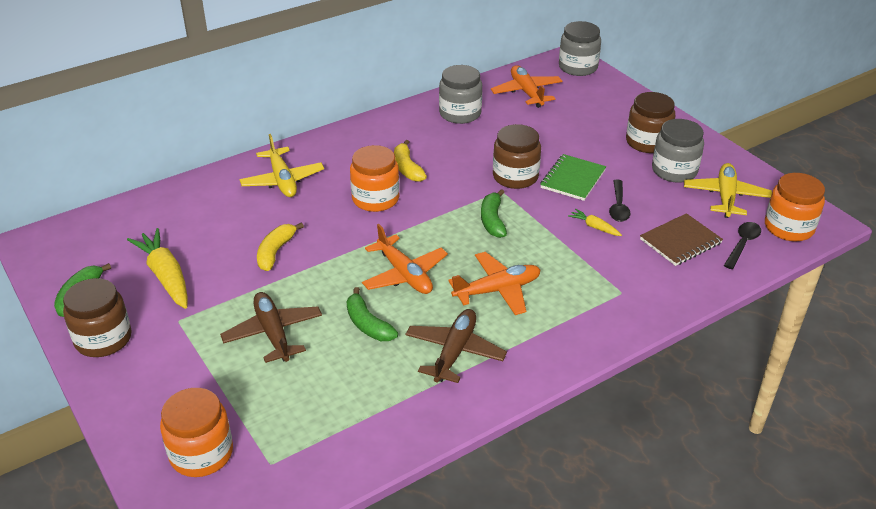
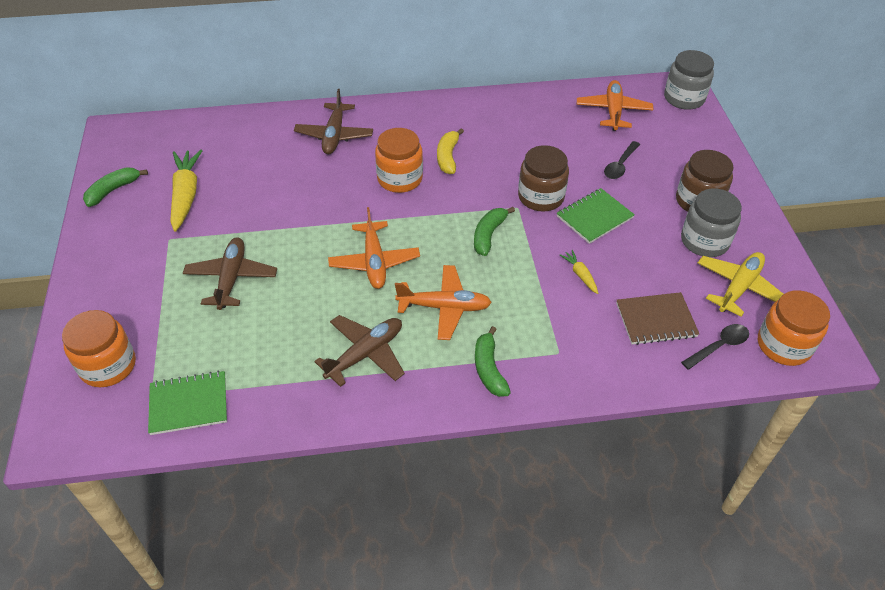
camera: 25 degrees right, 10 degrees up
brown jar [63,278,132,357] -> none
yellow plane [239,134,324,197] -> brown plane [294,89,373,154]
yellow banana [257,222,304,271] -> none
green banana [347,287,398,341] -> green banana moved to [475,326,511,397]
grey jar [439,65,482,124] -> none
black spoon [609,180,630,222] -> black spoon moved to [604,141,640,179]
none -> green notebook [148,371,227,435]

